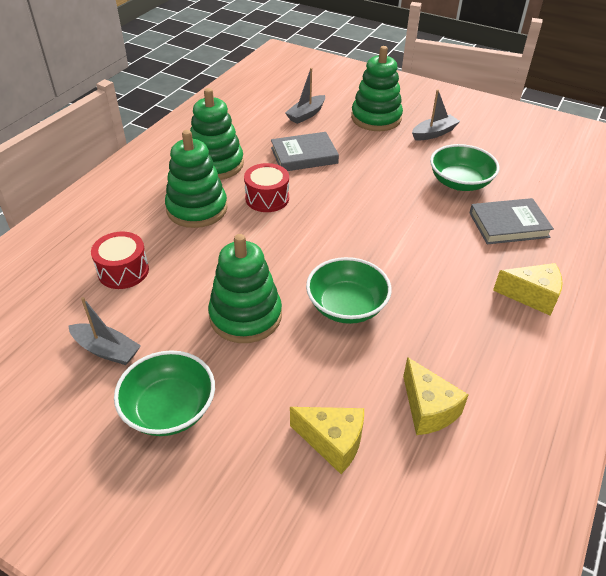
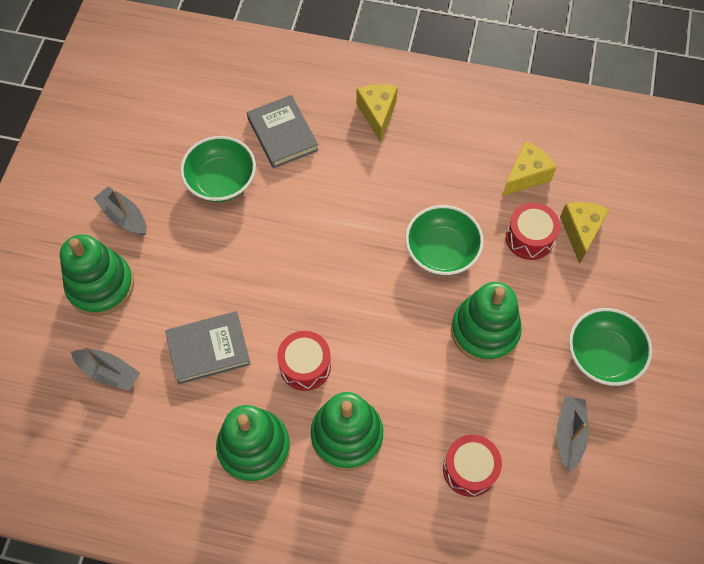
camera: 105 degrees left, 20 degrees up
grey book [271,132,339,171] -> grey book turned 75 degrees counterclockwise [165,311,251,384]
none -> red drum [506,203,560,260]

